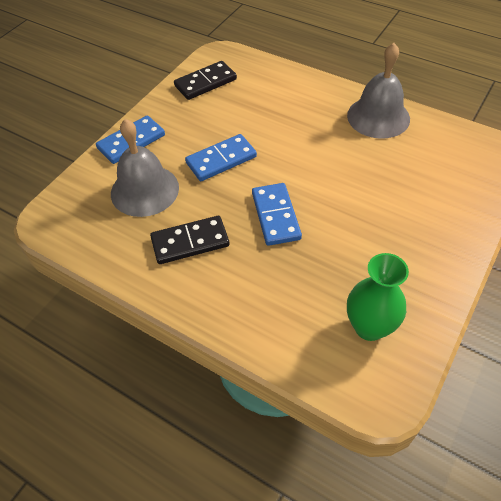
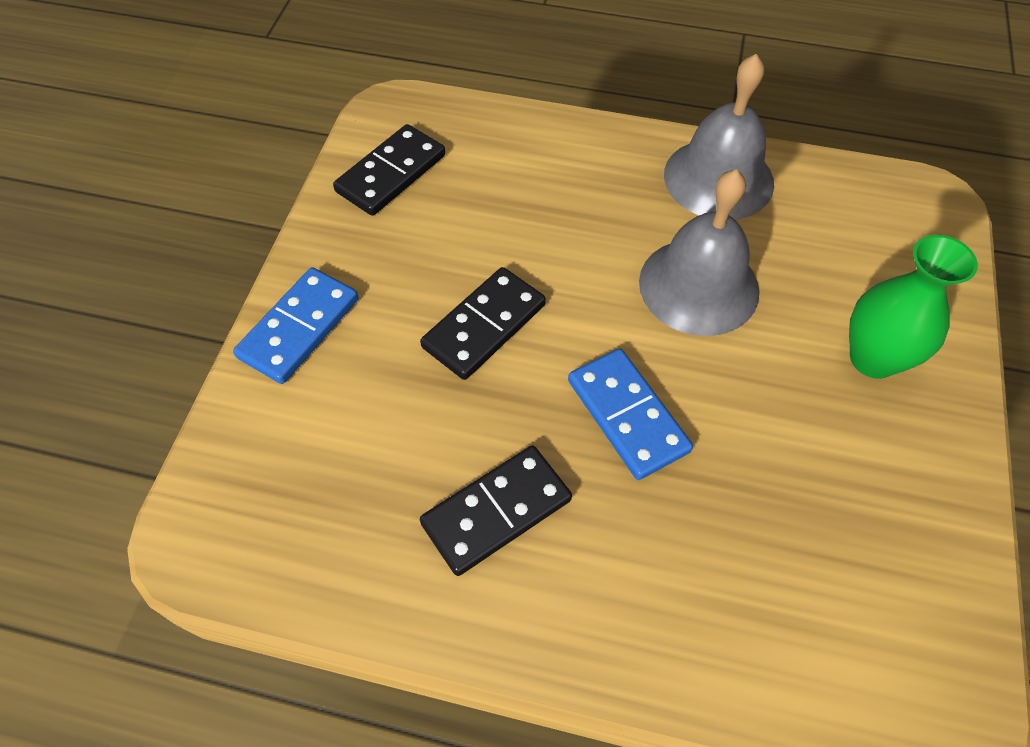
camera: 20 degrees left, 5 degrees up
grey bell [111,119,179,217] -> grey bell moved to [639,169,760,336]
blue domino [185,134,257,181] -> black domino [420,267,546,380]
green vase [347,253,409,341] -> green vase moved to [849,235,978,379]

